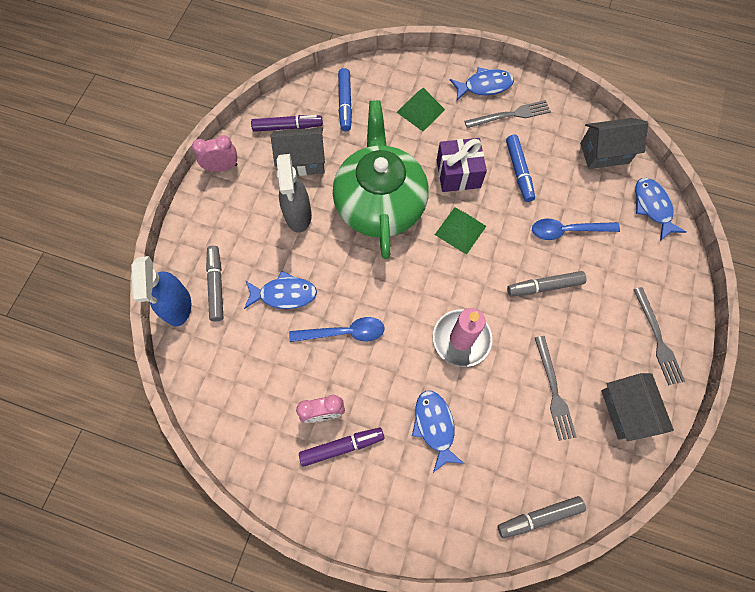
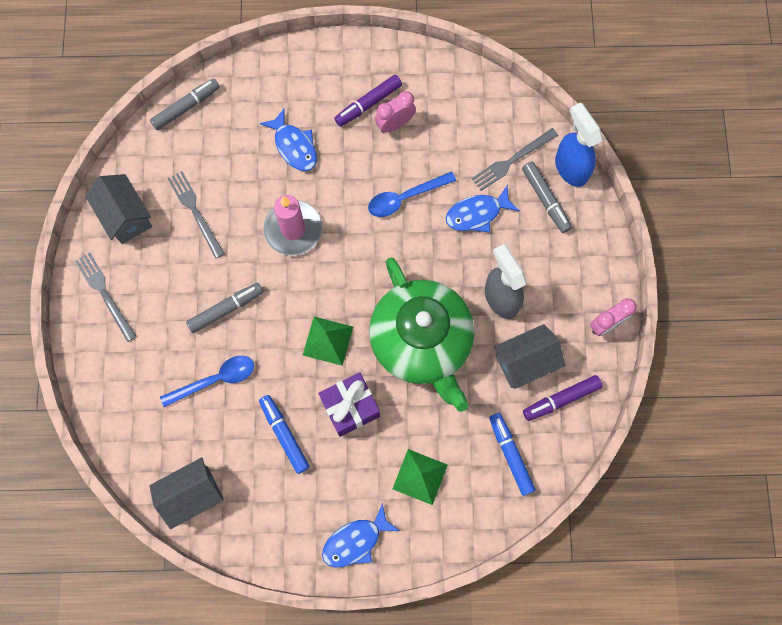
camera: 160 degrees right, 5 degrees up
grey fork [465,100,551,128] -> grey fork moved to [471,128,558,191]
blue fish [635,178,686,241] -> none

